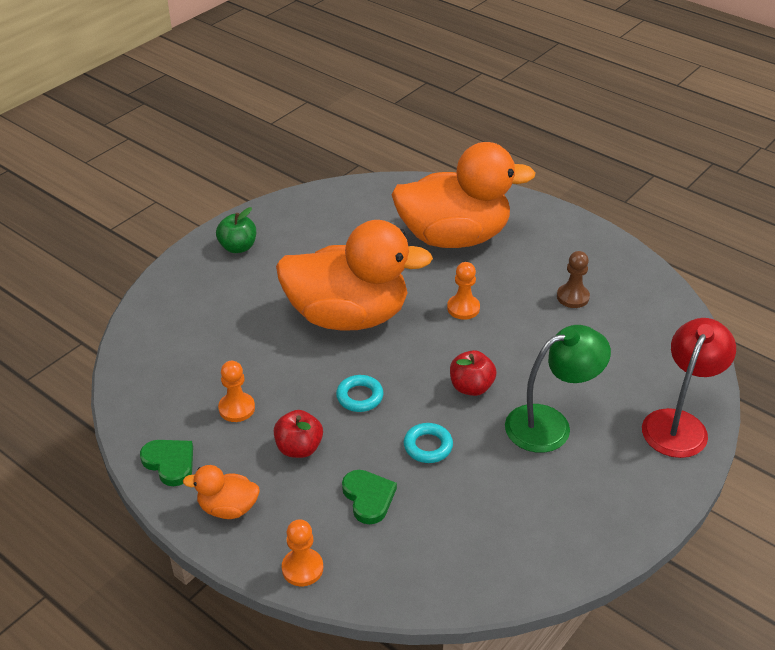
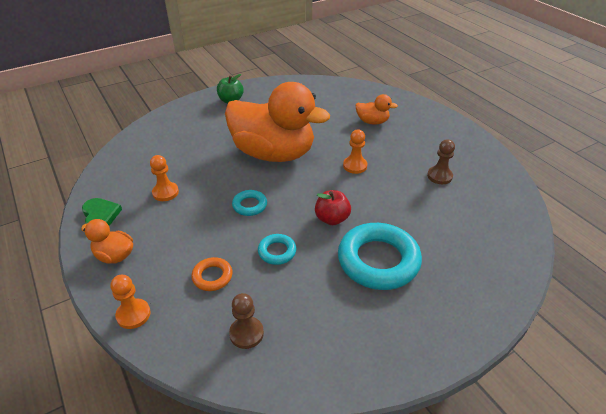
camera: 20 degrees right, 0 degrees up
red apple [274,410,323,458] -> none
green heart [342,470,397,524] -> orange ring [191,257,233,291]
orange duck [391,142,536,248] -> orange duck [356,94,398,125], size x0.42
green lamp [505,325,611,453] -> turquoise ring [338,223,422,290]
red lamp [642,318,736,458] -> none
none -> brown pawn [229,293,264,349]

